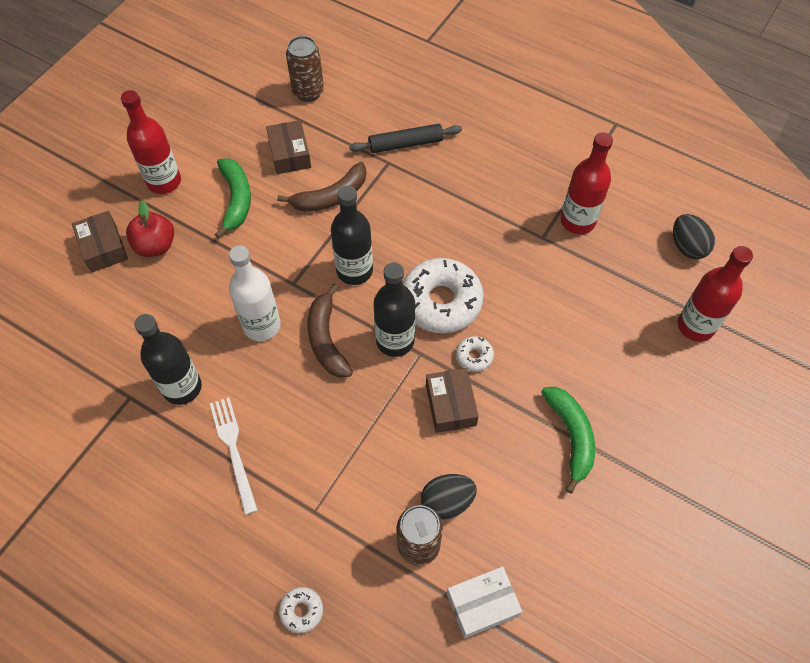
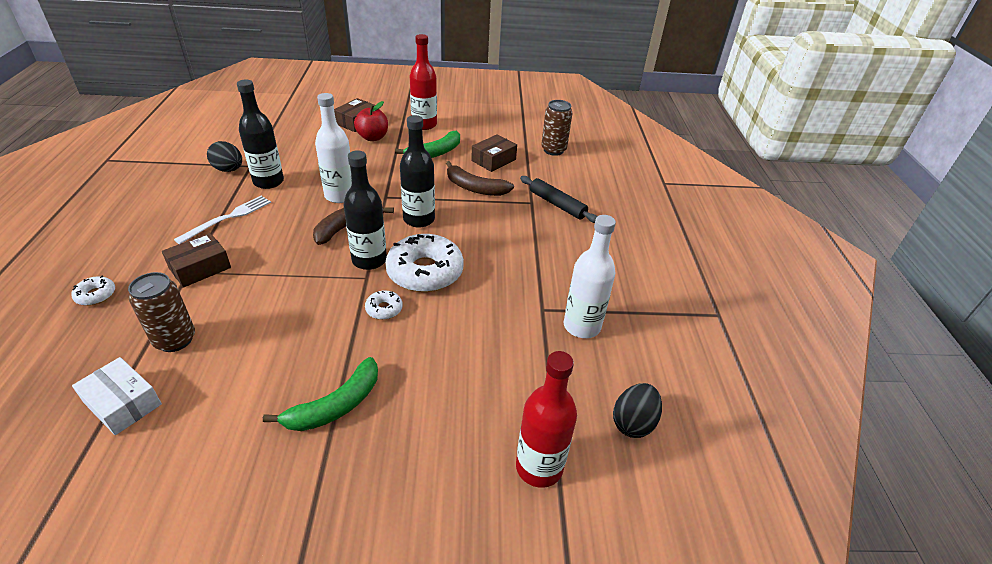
camera: 55 degrees right, 20 degrees down
black egg [421,474,477,520] -> black egg moved to [207,141,242,172]
brown box [426,368,479,433] -> brown box moved to [162,233,231,288]
red bottle [561,132,613,234] -> white bottle [564,215,616,338]

